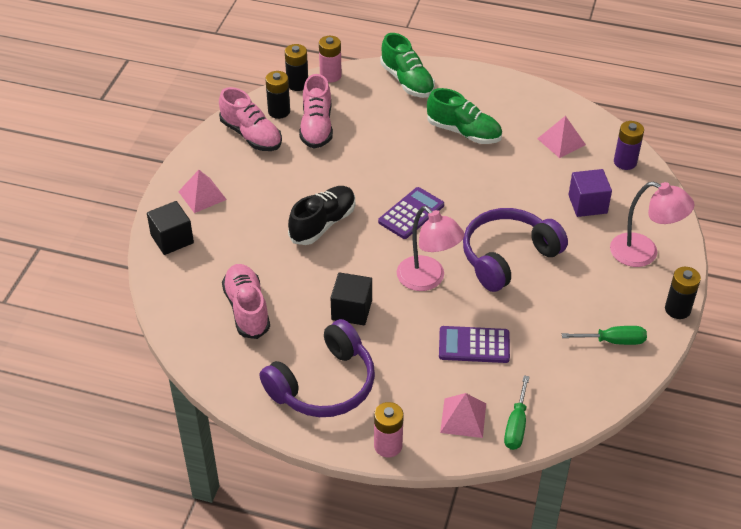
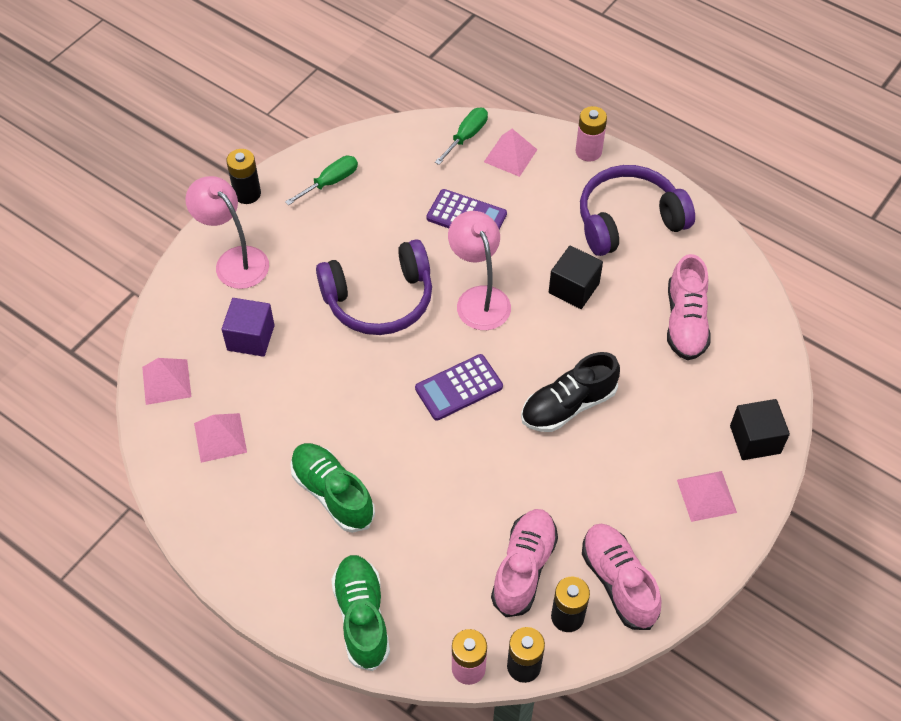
camera: 160 degrees left, 10 degrees up
green screwdriver [562,326,647,345] -> green screwdriver turned 120 degrees clockwise [285,156,358,205]
purple battery [614,121,644,170] -> pink pyramid [142,358,191,405]

